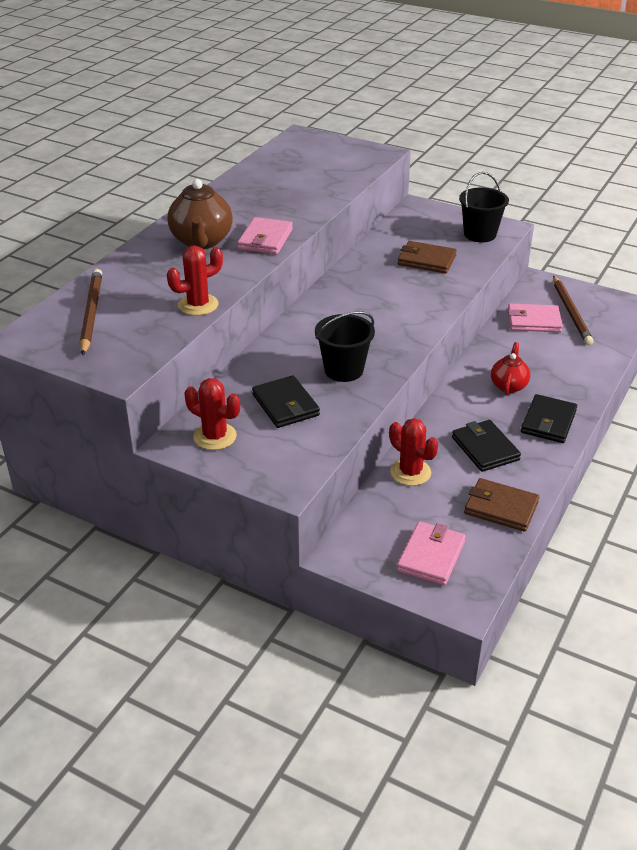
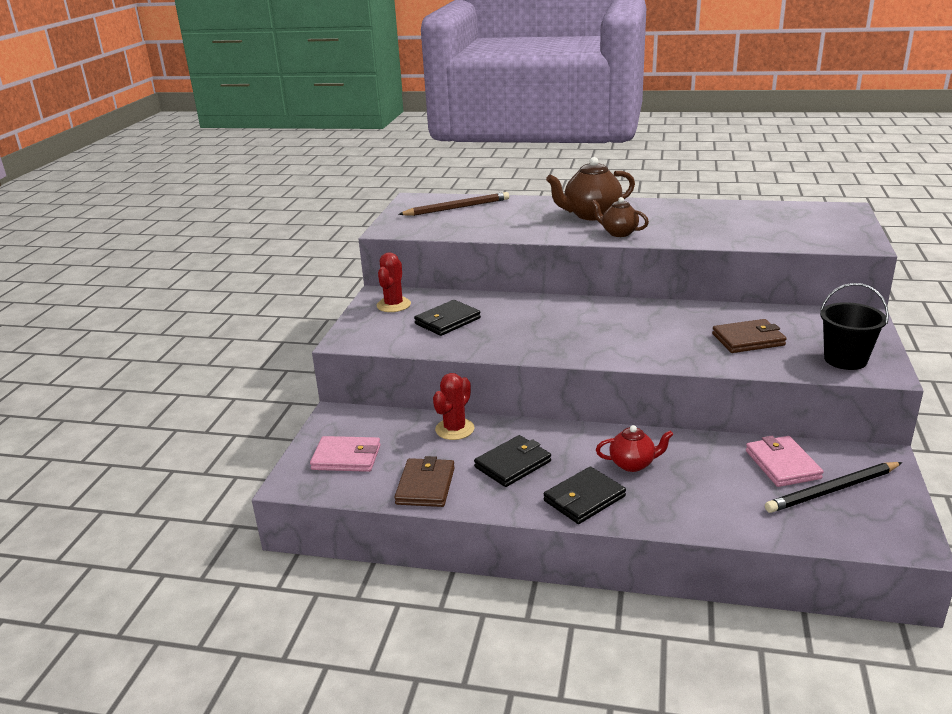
camera: 75 degrees right, 10 degrees down
red cactus [167,246,223,316] -> none
pink wallet [237,217,293,254] -> brown teapot [591,197,649,237]
black bucket [315,311,375,382] -> none
brown wallet [398,241,457,274] -> brown wallet turned 75 degrees clockwise [712,319,786,353]
black wallet [521,394,577,443] -> black wallet turned 45 degrees counterclockwise [544,467,626,524]
brown pencil [553,275,594,345] -> black pencil [765,462,902,513]

